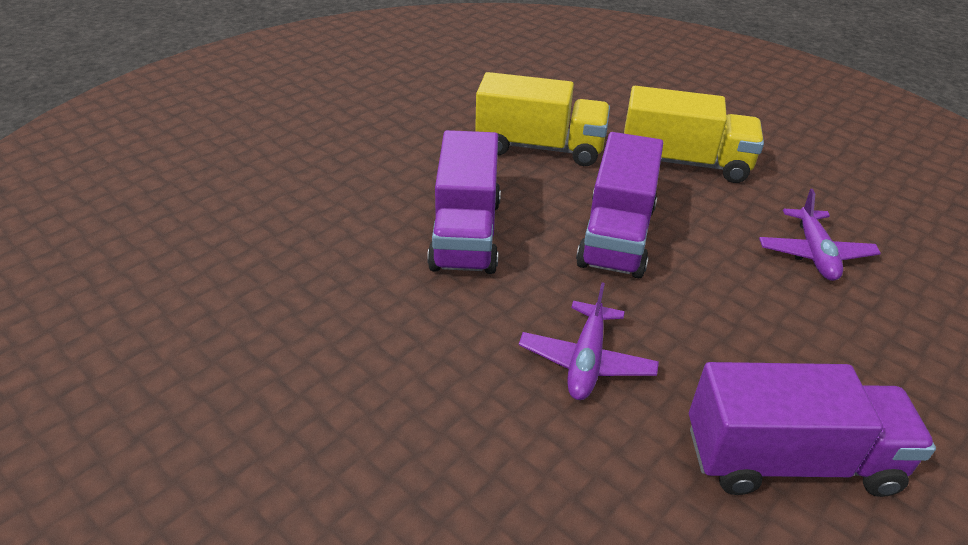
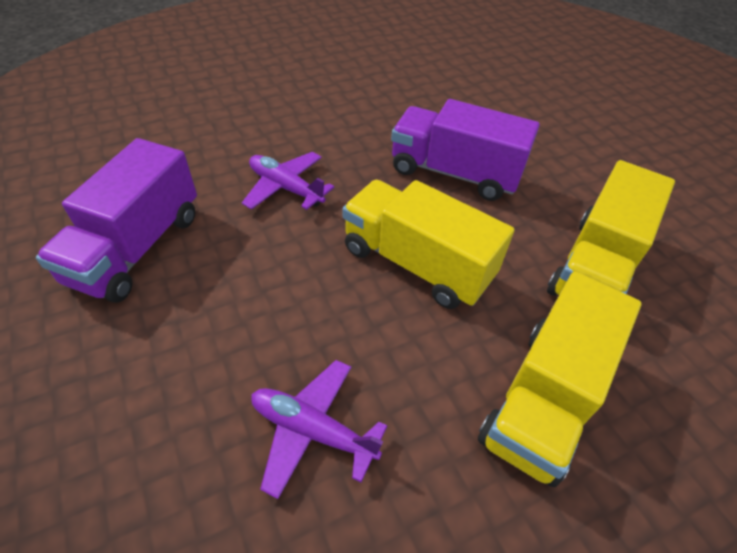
camera: 110 degrees right, 10 degrees up
purple truck [576,132,663,278] -> yellow truck [343,180,514,309]

